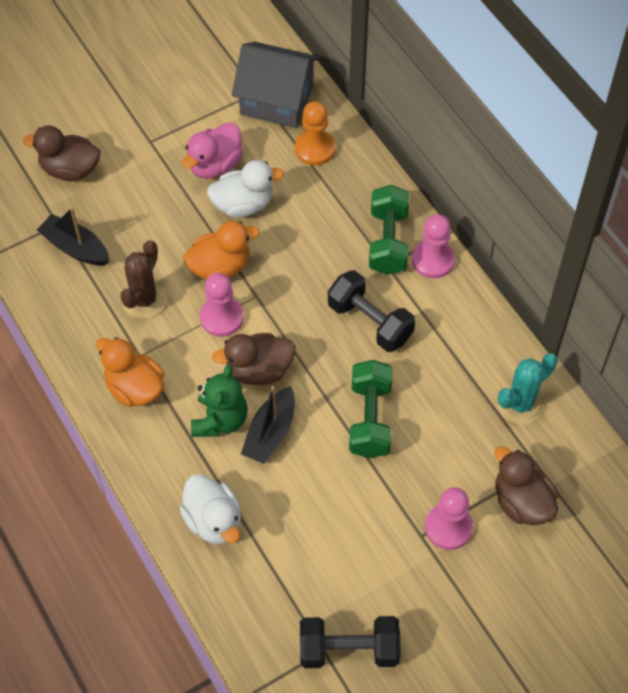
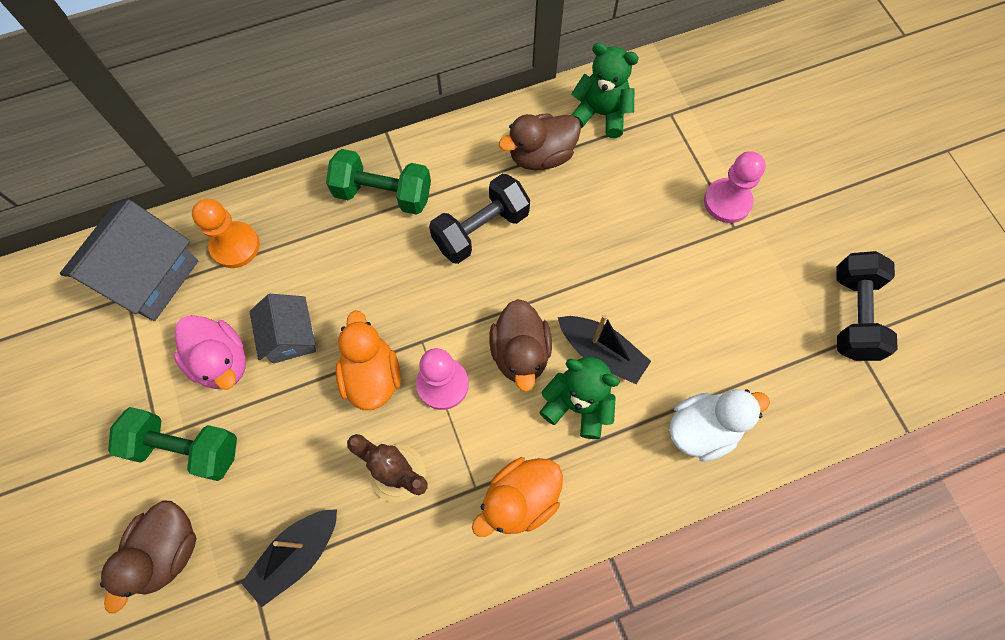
camera: 80 degrees left, 10 degrees up
white duck [207,160,284,218] -> grey house [250,294,316,363]
green dumbbell [349,360,393,458] -> green dumbbell moved to [108,407,237,481]
pink pawn [412,214,455,278] -> none
brown duck [495,446,558,525] -> brown duck moved to [499,113,581,170]
turquoise cactus [497,353,558,425] -> green teddy bear [571,43,639,138]

